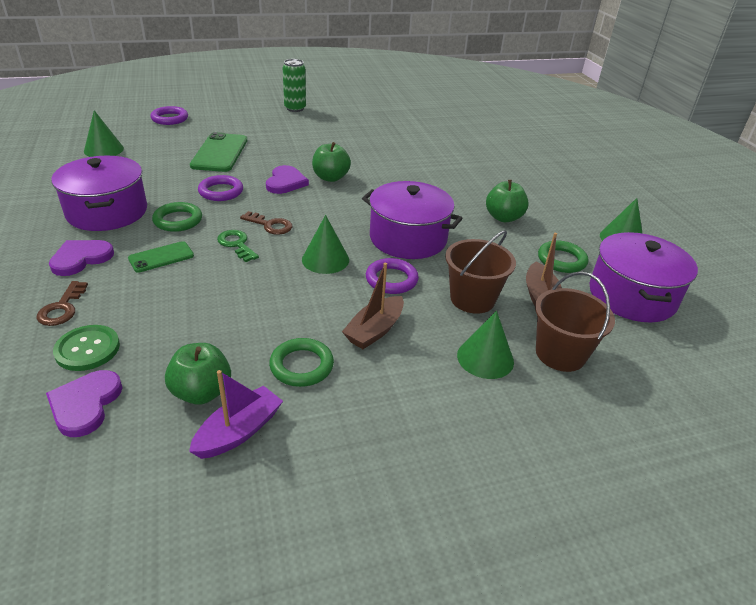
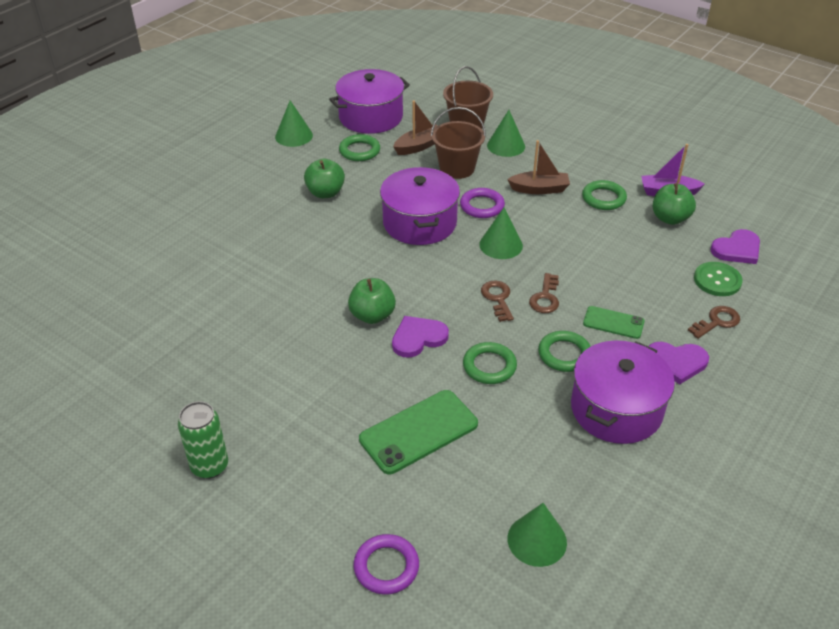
camera: 125 degrees left, 5 degrees up
purple ring [198,175,243,201] -> green ring [463,342,517,384]
green key [217,230,259,262] -> brown key [529,273,559,313]

